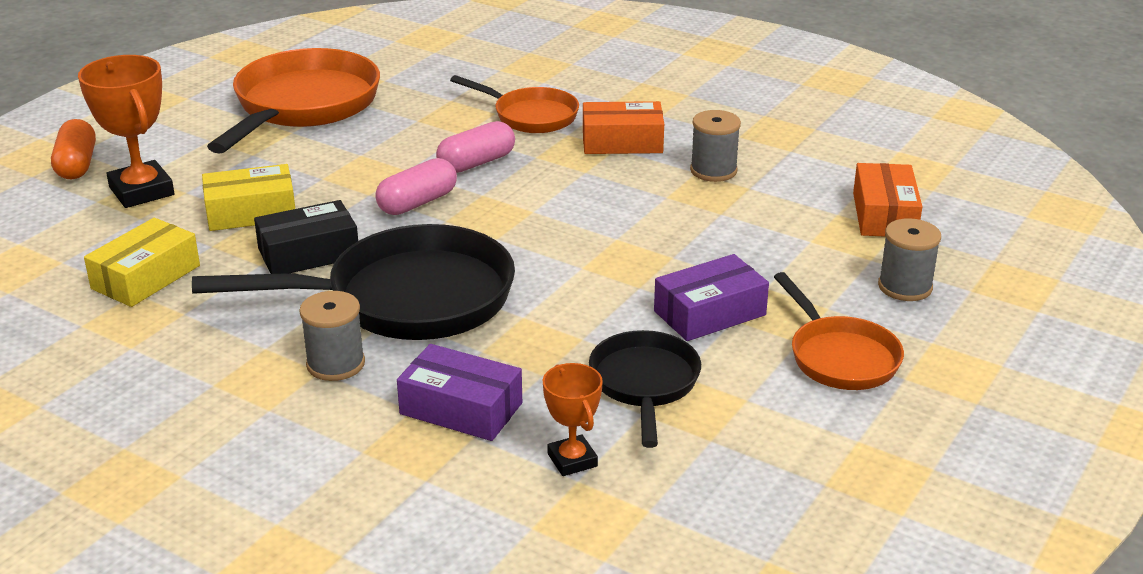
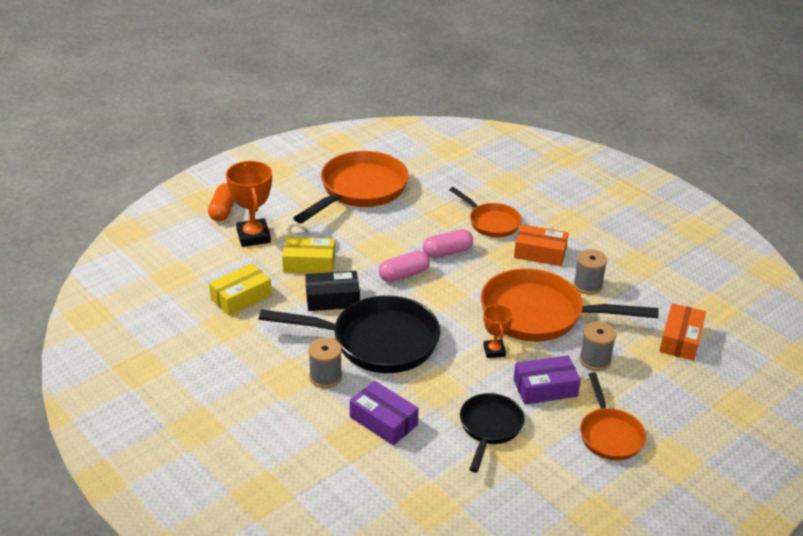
camera: 15 degrees right, 5 degrees up
orange trophy [543,363,603,476] -> orange trophy moved to [483,304,513,358]
grey spool [878,218,941,301] -> grey spool moved to [579,322,616,371]
none -> orange pan [481,268,659,342]

